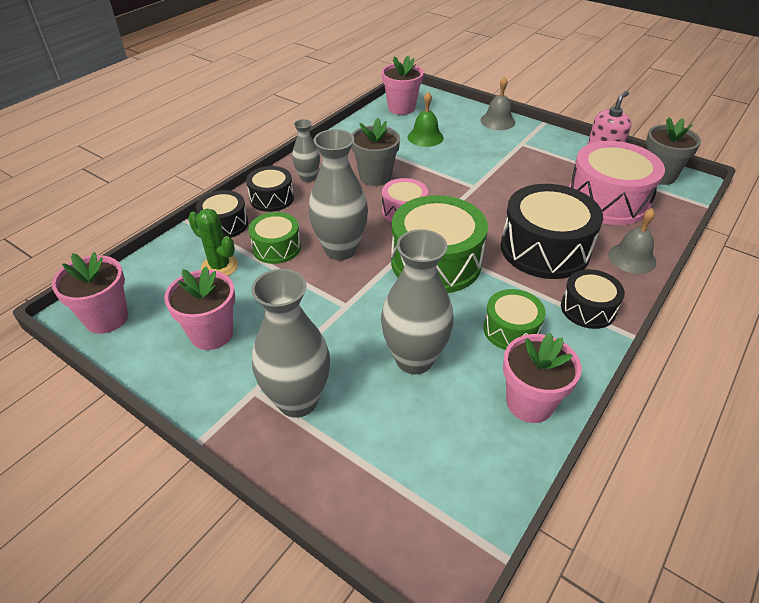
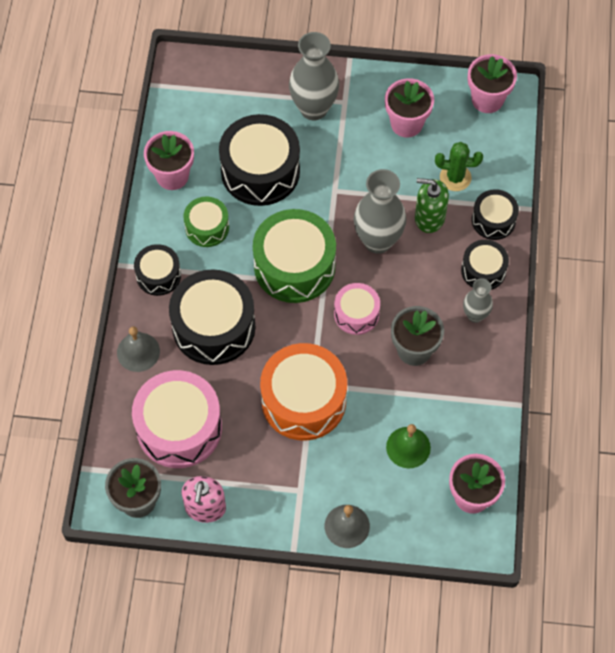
camera: 150 degrees right, 20 degrees up
green drum [248,212,301,264] -> green soap dispenser [415,178,449,233]
grey vase [381,229,454,374] -> black drum [219,114,300,206]
none -> orange drum [260,343,347,441]

